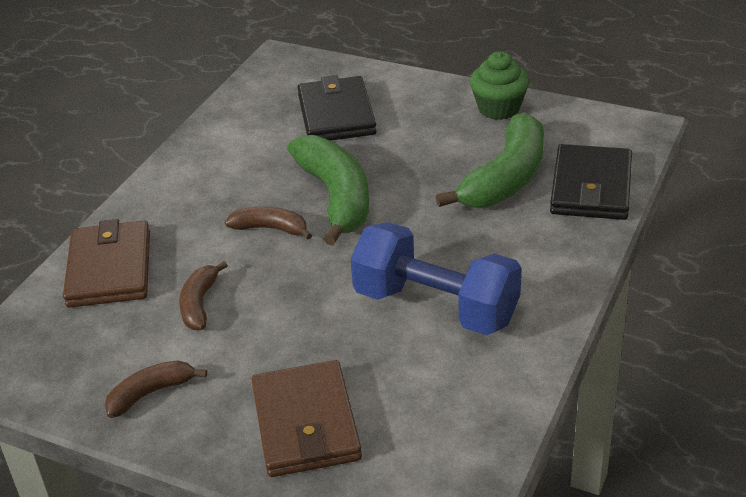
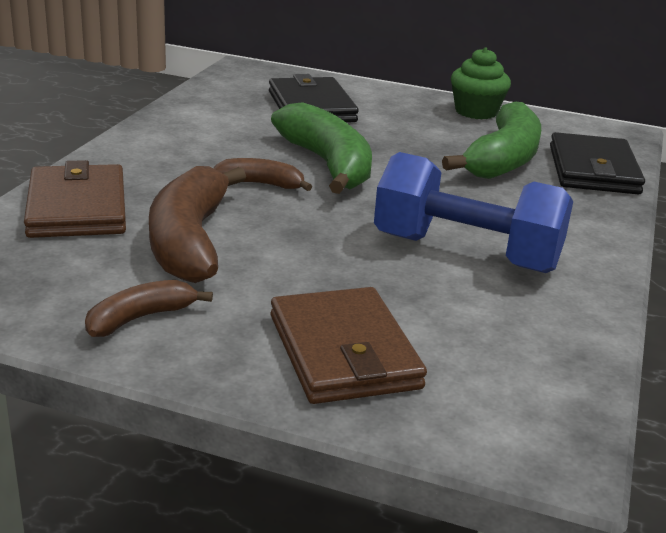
camera: 10 degrees left, 10 degrees down
brown banana [179,261,228,330] -> brown banana [149,166,246,283], size x1.91

